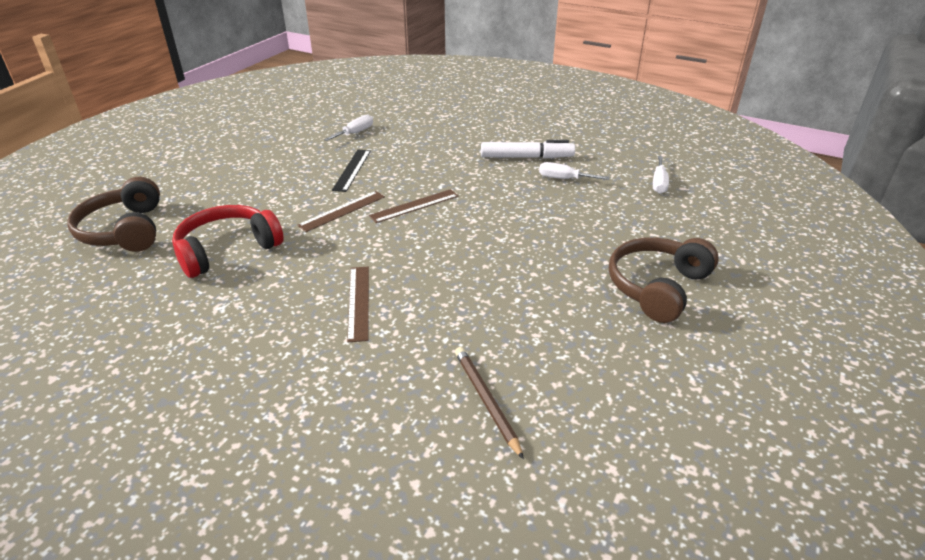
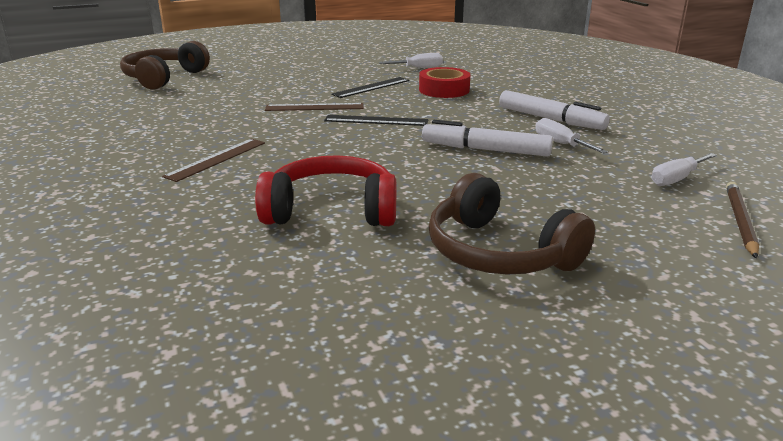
camera: 40 degrees right, 10 degrees down
red headphones [172,205,284,278] -> red headphones moved to [255,155,396,226]
brown ruler [369,189,458,223] -> black ruler [324,115,428,126]
brown pencil [455,347,524,460] -> brown pencil moved to [726,182,759,259]
brown headphones [609,237,719,323] -> brown headphones turned 120 degrees counterclockwise [429,173,595,275]
none -> red tape [419,67,470,98]
none -> white marker [422,120,553,157]

